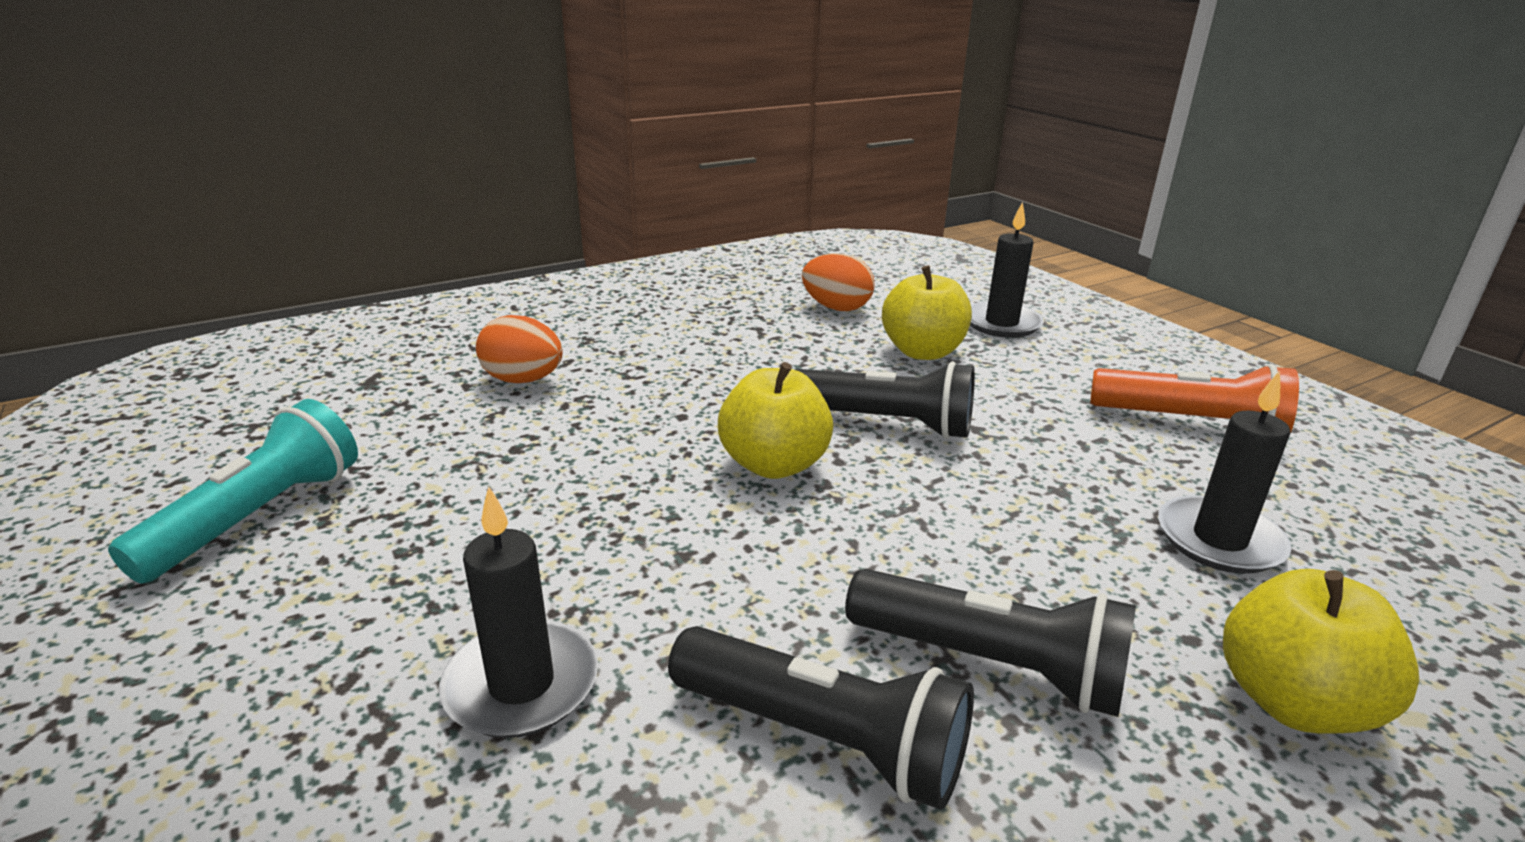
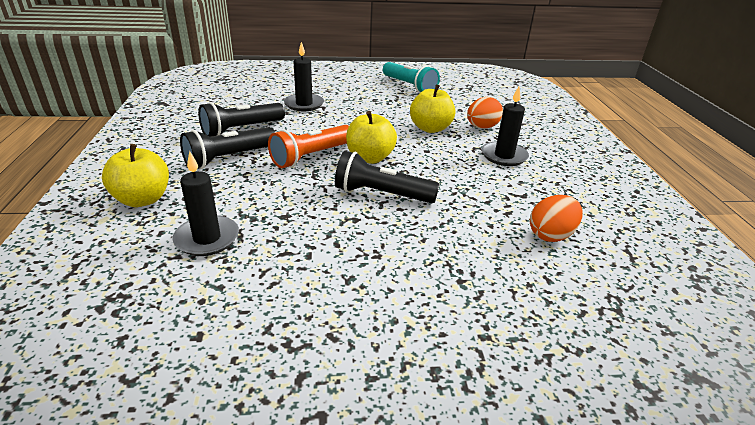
camera: 115 degrees right, 5 degrees up
black flashlight [795,361,975,439] -> black flashlight turned 60 degrees clockwise [335,151,440,203]
yellow apple [882,265,972,360] -> yellow apple moved to [410,84,455,133]
black candle [970,202,1044,338] -> black candle moved to [482,87,529,166]
orange flashlight [1090,364,1299,433] -> orange flashlight moved to [268,125,349,168]

